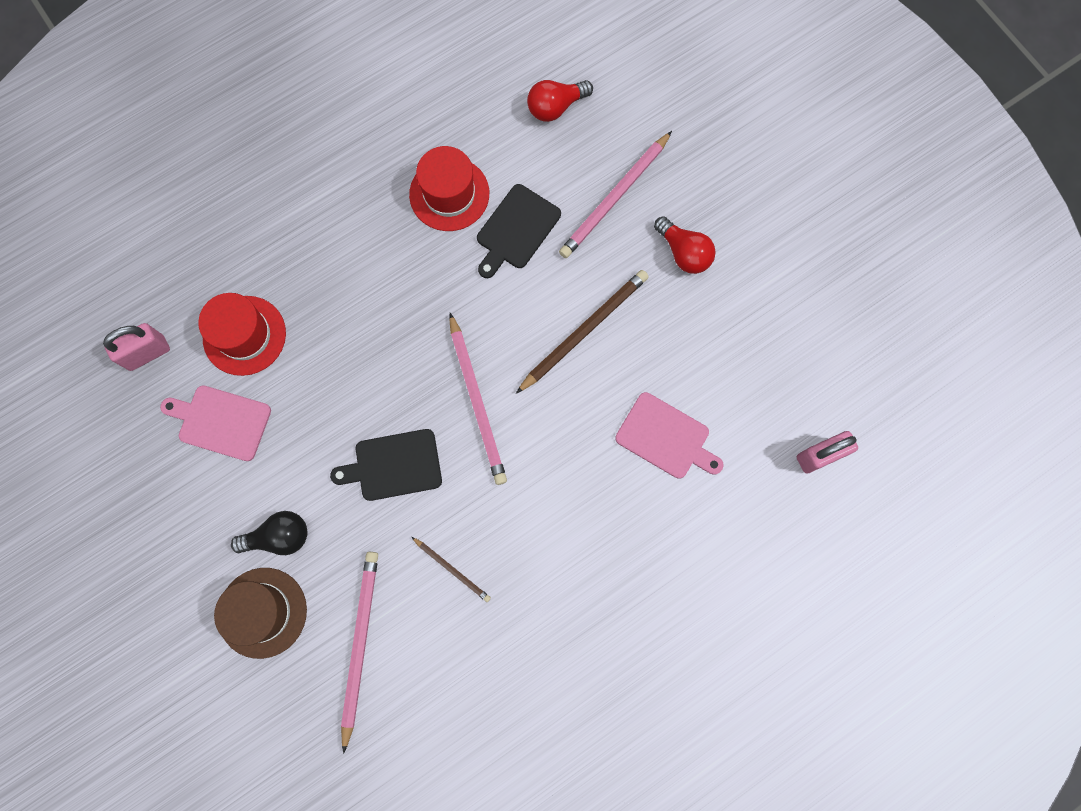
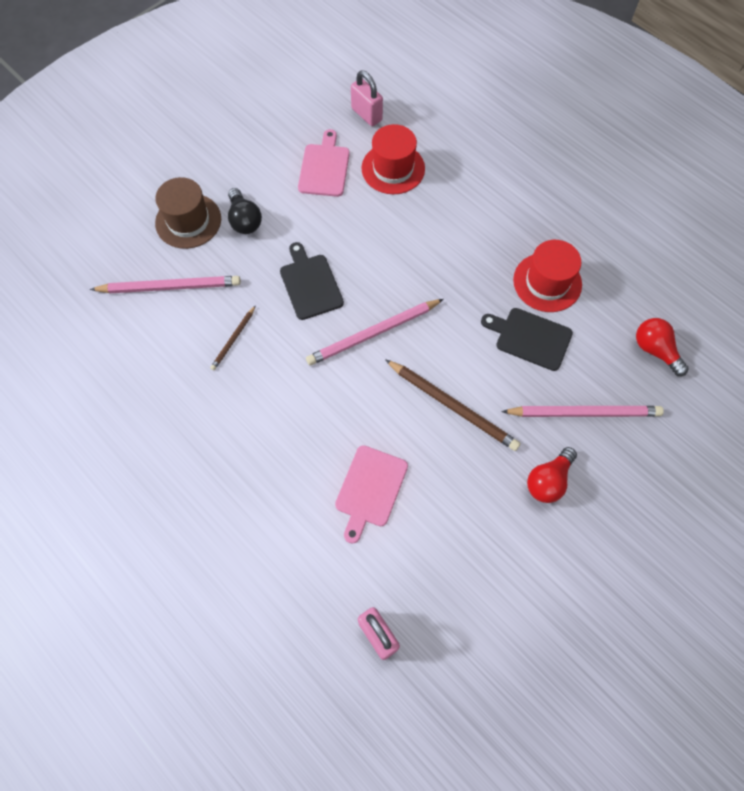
camera: 80 degrees right, 10 degrees down
pink pencil [559,131,672,258] -> pink pencil turned 150 degrees clockwise [501,406,664,417]

